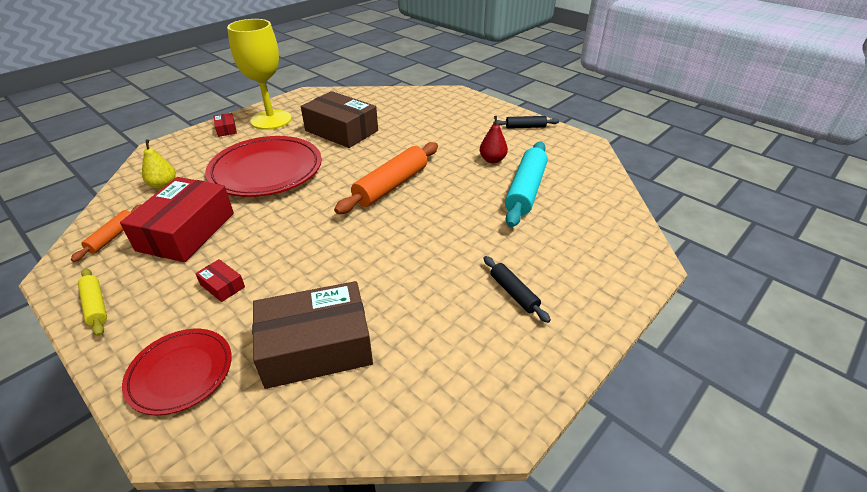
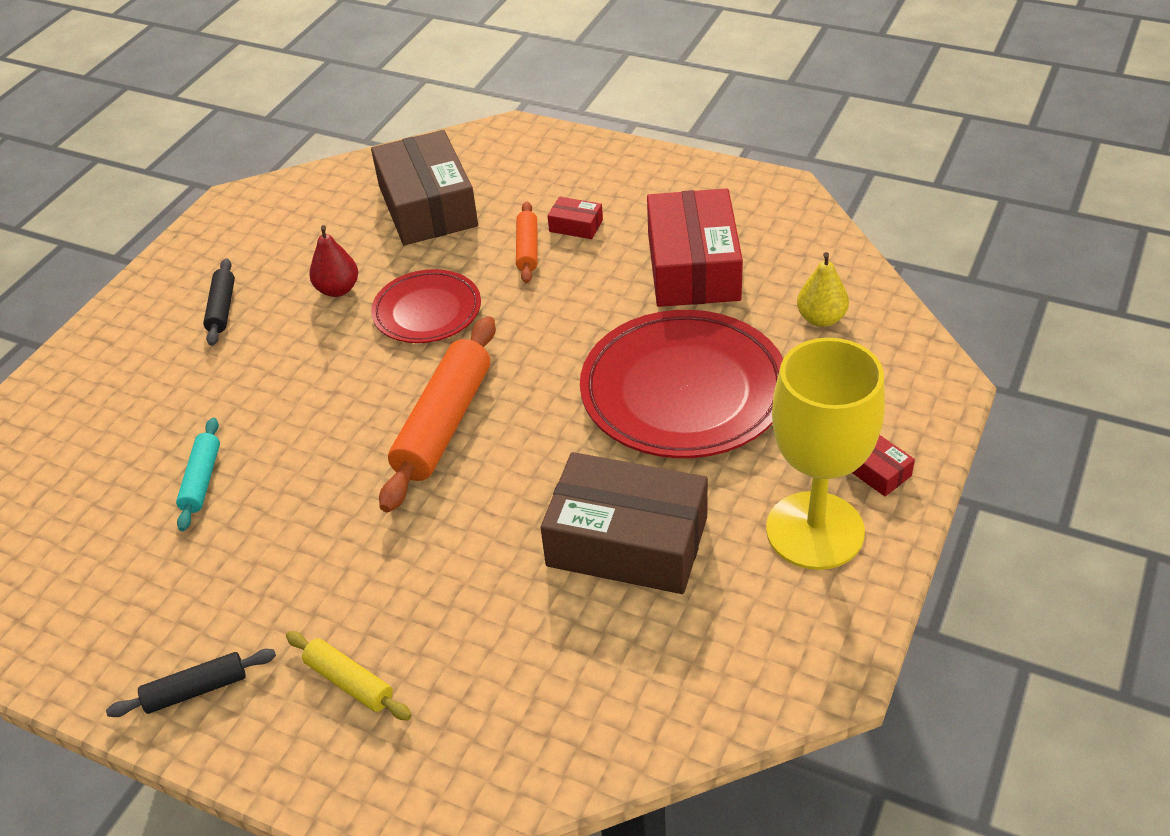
camera: 165 degrees right, 5 degrees up
orange rolling pin [71,204,142,262] -> orange rolling pin moved to [516,202,537,283]
yellow rolling pin [78,268,107,336] -> yellow rolling pin moved to [286,631,412,721]
red plate [122,329,232,415] -> red plate moved to [371,269,481,343]
brown box [252,281,373,389] -> brown box turned 75 degrees counterclockwise [371,130,478,245]
red pear [480,116,508,163] -> red pear moved to [309,225,358,297]
black rolling pin [484,256,551,323] -> black rolling pin turned 45 degrees clockwise [203,258,235,346]
turquoise rolling pin [505,142,548,227] -> turquoise rolling pin [176,418,220,531], size x0.53

